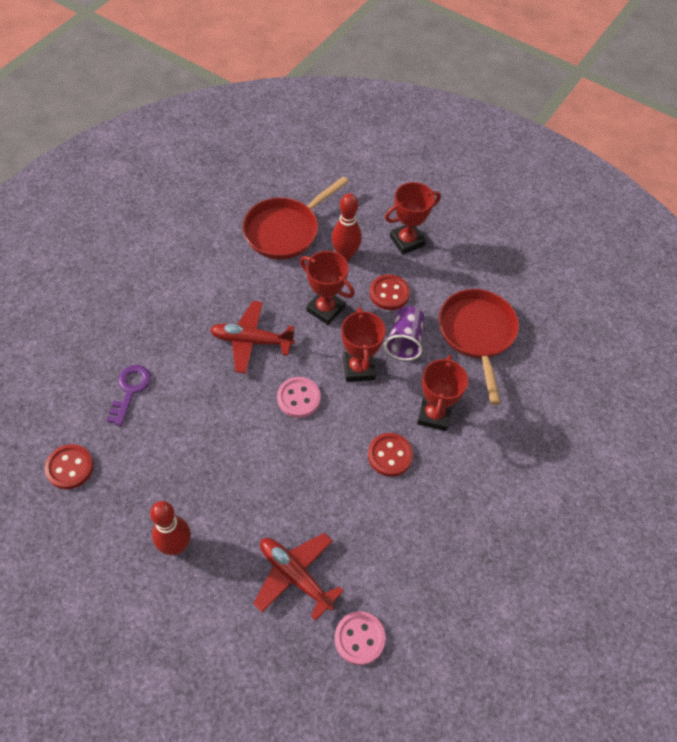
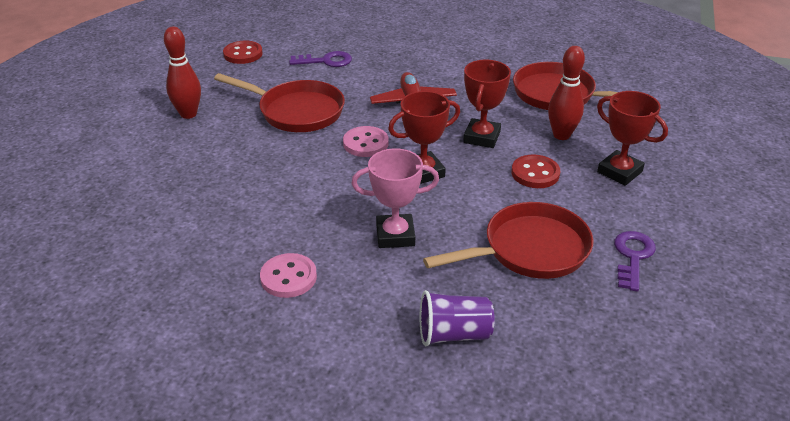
camera: 75 degrees right, 20 degrees down
red plane [253,533,344,621] -> none
pink button [335,611,386,665] -> pink button moved to [260,253,317,298]
red button [368,433,413,477] -> none
purple cup [384,306,425,360] -> purple cup moved to [420,290,495,346]
red trophy [417,355,468,431] -> pink trophy [351,148,439,248]
none -> red pan [214,73,345,132]
none -> purple key [614,231,656,292]

